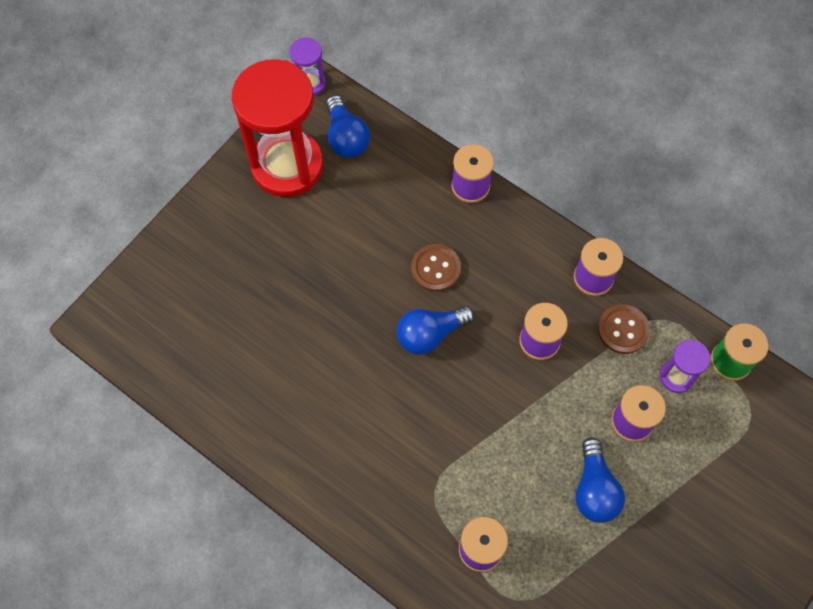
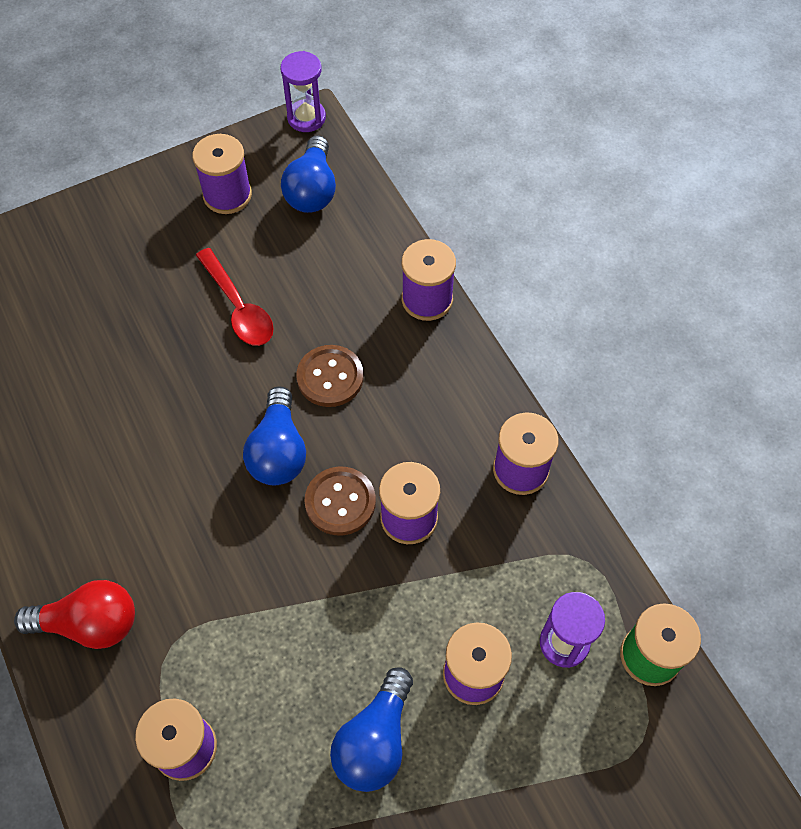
camera: 25 degrees right, 5 degrees down
red hourglass [232,59,323,197] -> purple spool [192,134,252,214]
blue light bulb [396,306,475,355] -> blue light bulb turned 90 degrees counterclockwise [243,386,306,485]
brown button [598,304,650,354] -> brown button moved to [304,467,376,536]
none -> red light bulb [14,580,135,649]
none -> red spoon [196,248,274,346]

